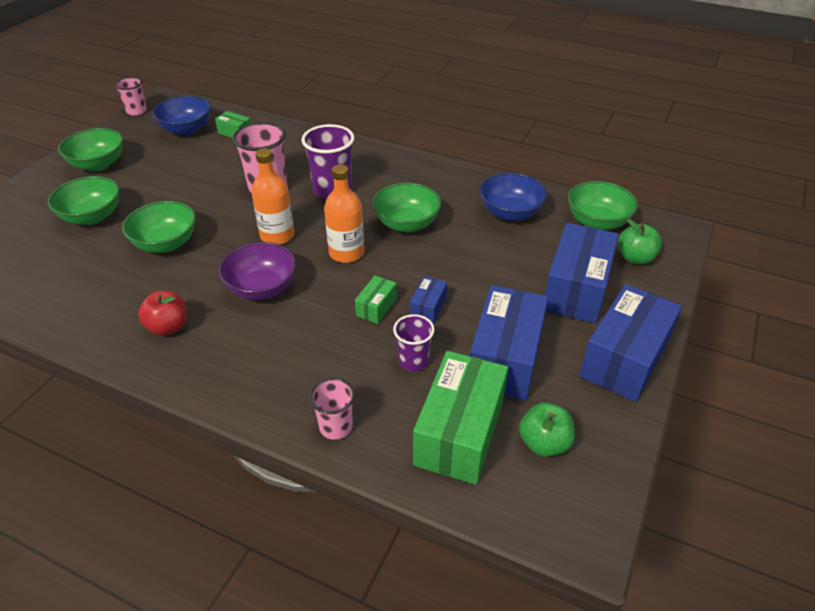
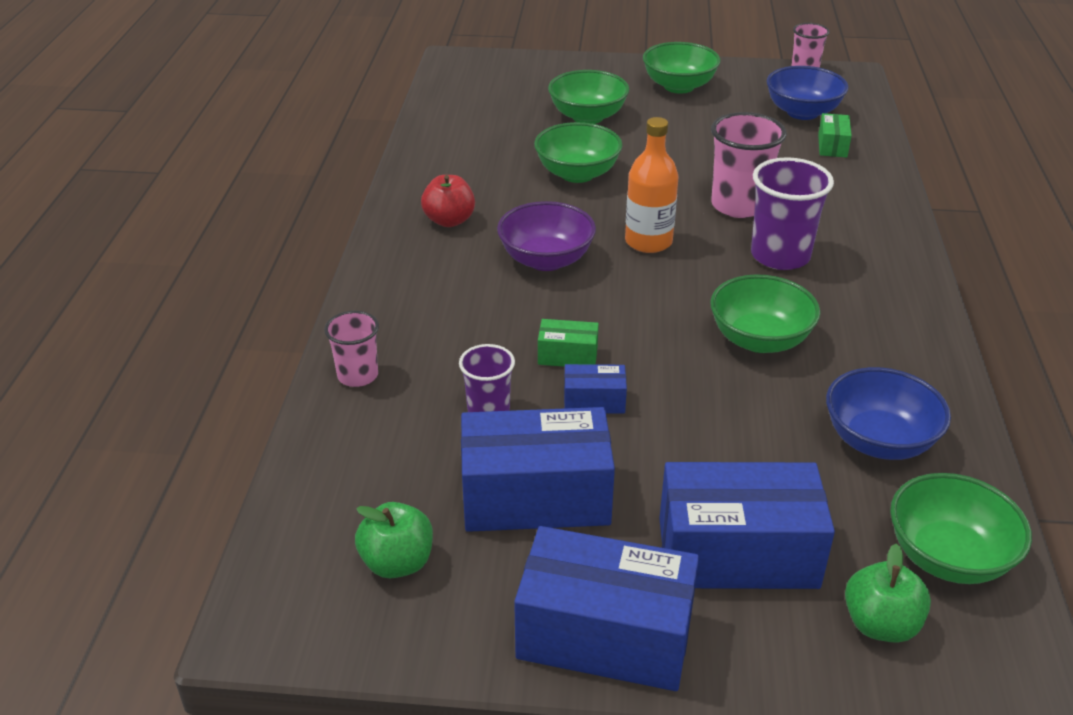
camera: 70 degrees right, 5 degrees down
orange bottle [324,164,364,263] -> none
green box [413,351,508,485] -> none

